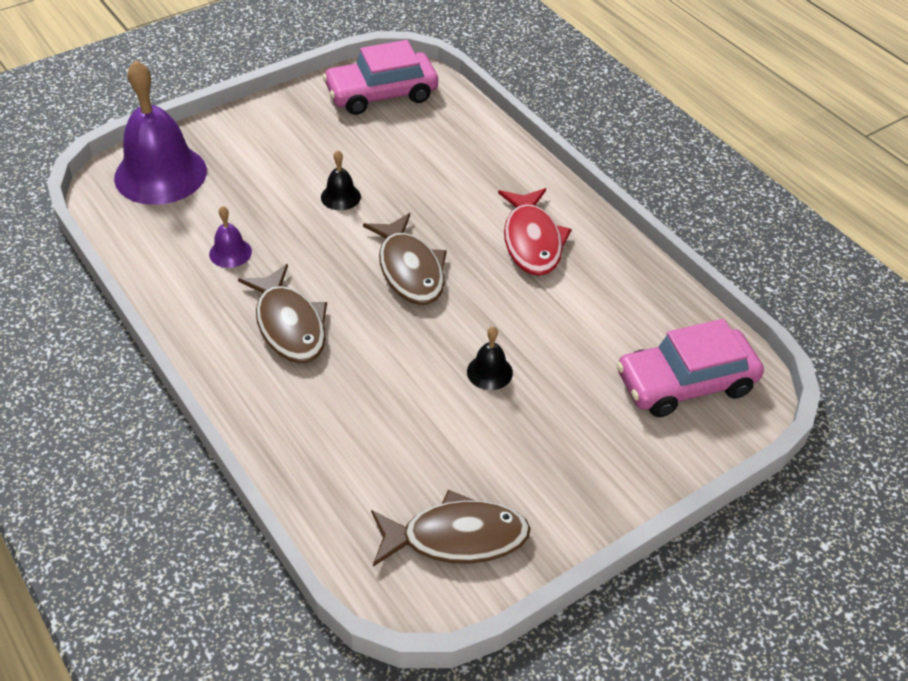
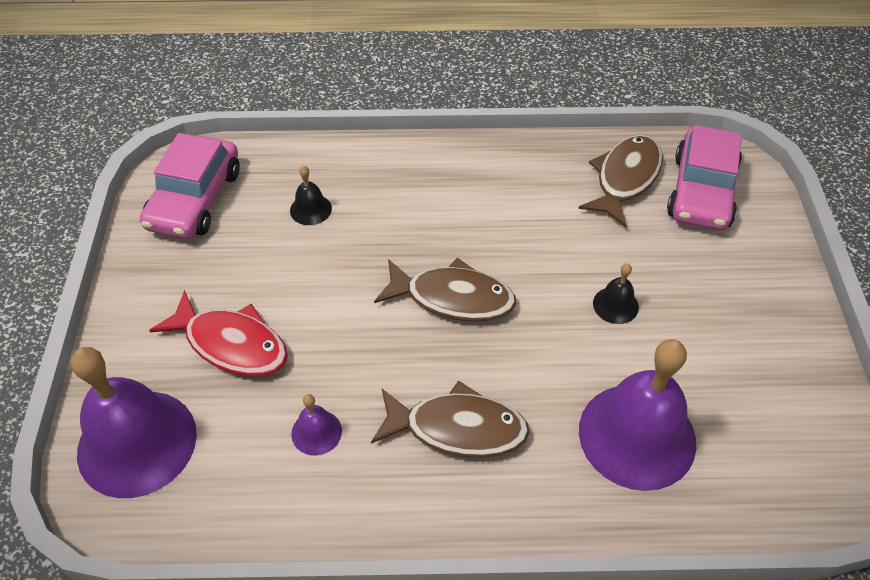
camera: 55 degrees left, 5 degrees up
black bell [321,150,361,210] -> black bell moved to [290,166,332,225]
brown fish [371,490,531,567] -> brown fish moved to [578,135,663,227]
red fish [498,188,572,276] -> red fish moved to [149,290,288,376]
none -> purple bell [579,339,696,491]

